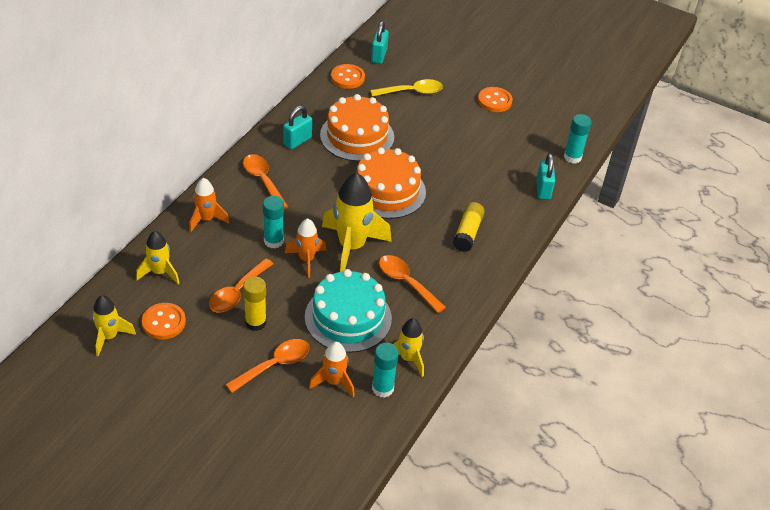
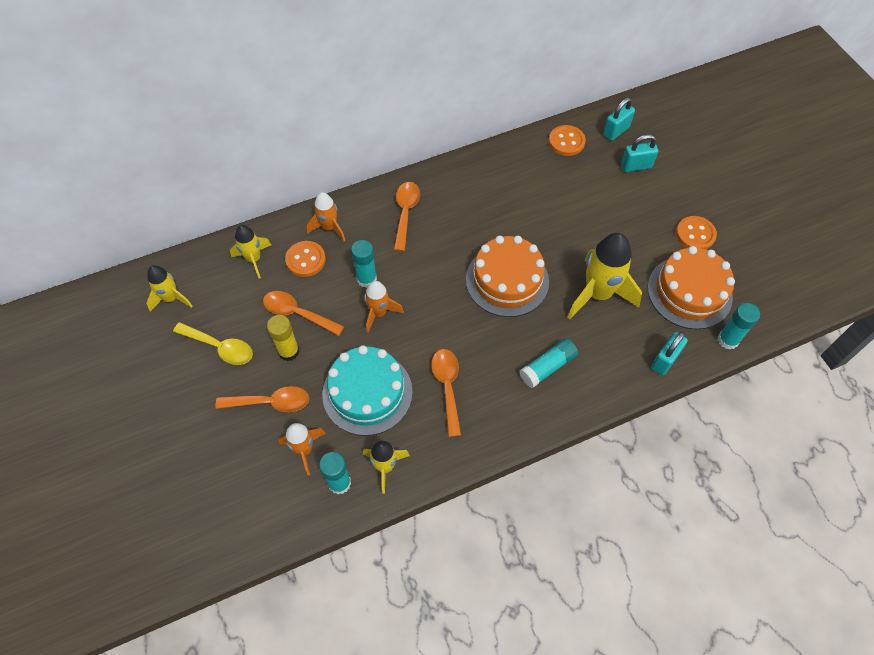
camera: 40 degrees right, 15 degrees up
orange button [142,303,186,340] -> orange button moved to [285,241,326,277]
orange spoon [209,258,274,312] -> orange spoon turned 45 degrees clockwise [263,291,345,336]
turquoise padlock [283,106,312,149] -> turquoise padlock moved to [621,134,658,172]
orange cake [320,94,394,162] -> orange cake moved to [648,246,735,329]
yellow rocket [322,173,392,272] -> yellow rocket moved to [567,233,642,319]
yellow spoon [370,79,443,97] -> yellow spoon moved to [173,322,253,365]
yellow glue stick [453,202,485,252] -> turquoise glue stick [519,338,578,388]

